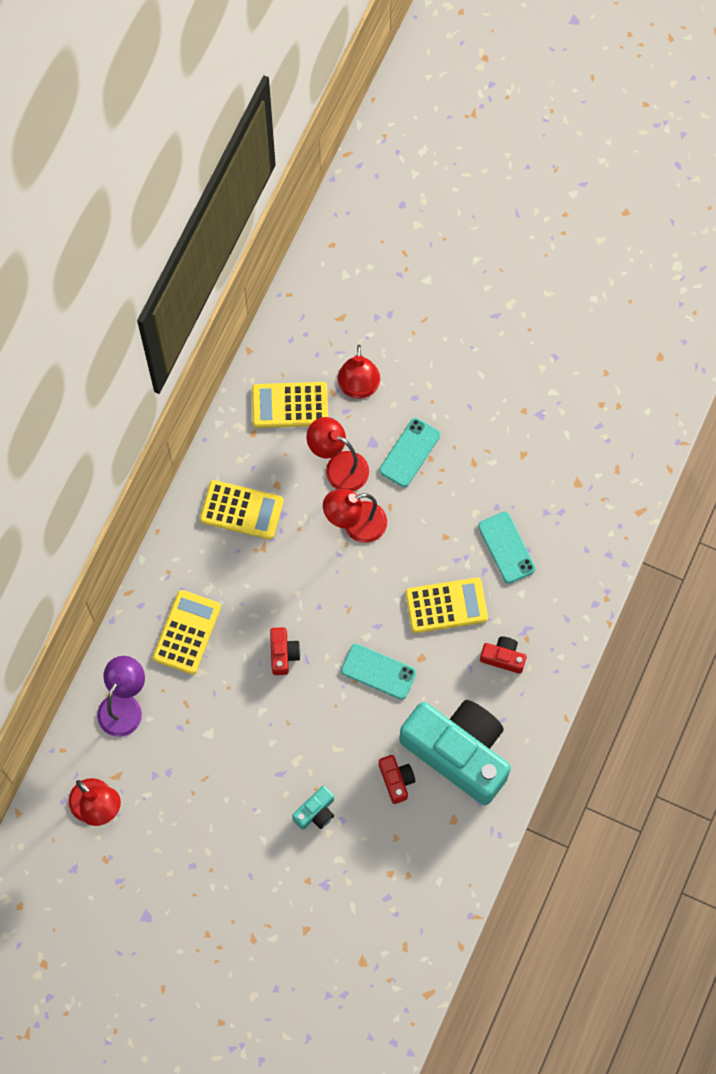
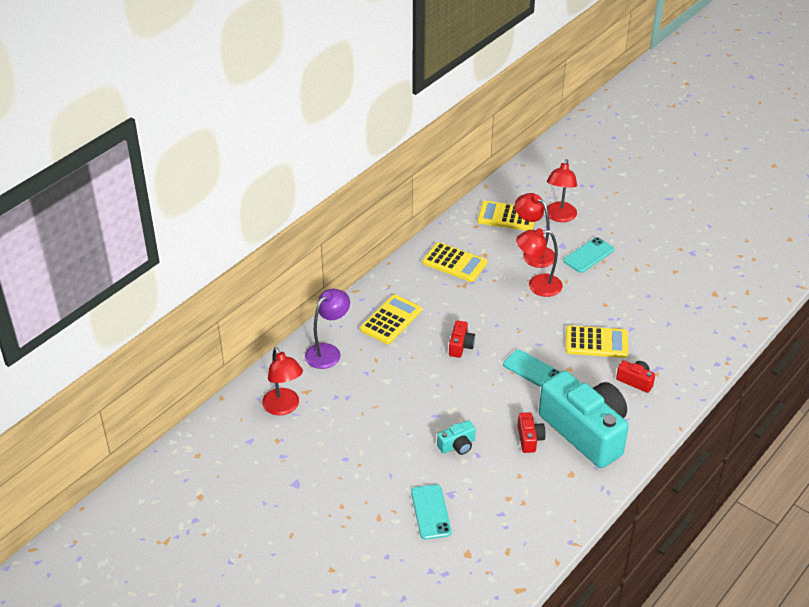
camera: 15 degrees right, 30 degrees down
turquoise phone [478,511,536,584] -> turquoise phone moved to [411,484,452,540]

